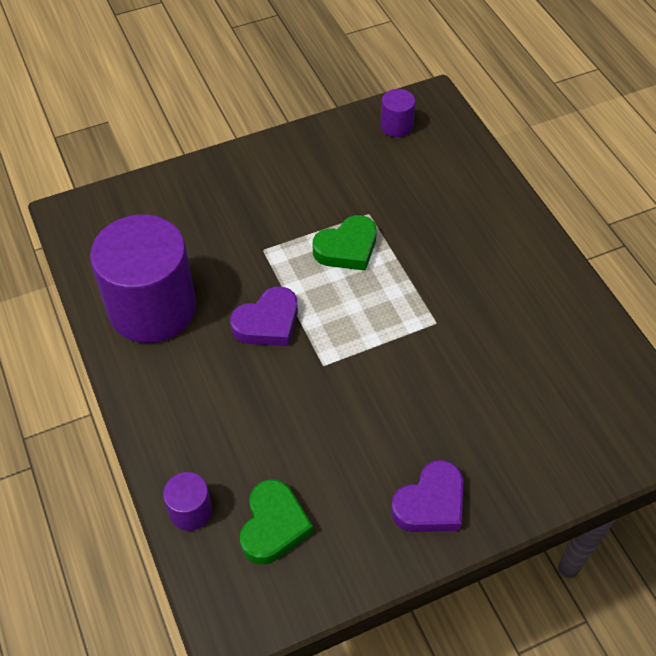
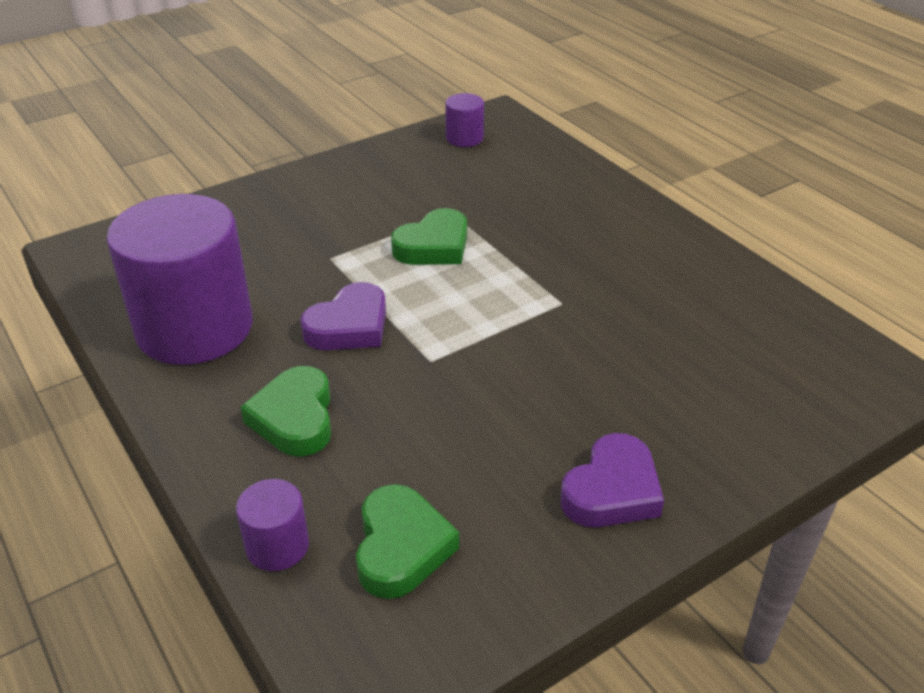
camera: 10 degrees left, 15 degrees down
none -> green heart [240,366,331,457]

